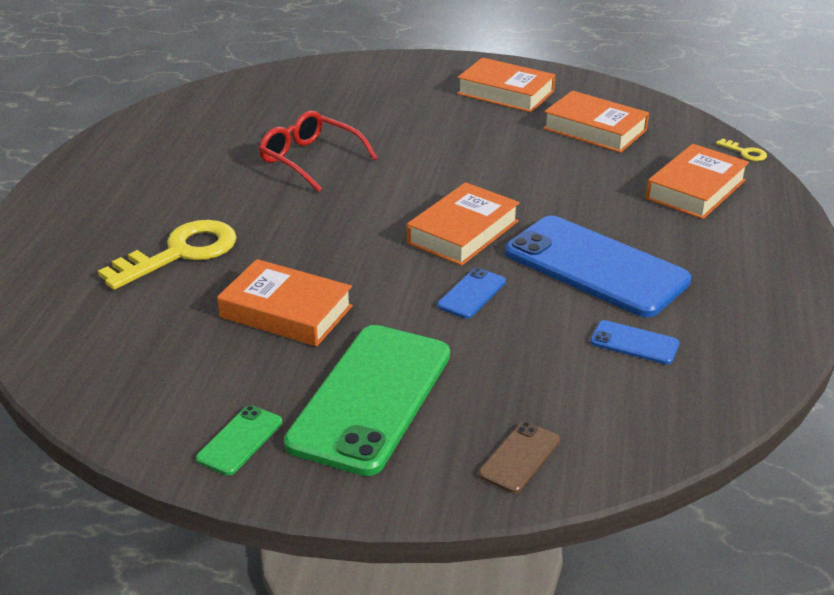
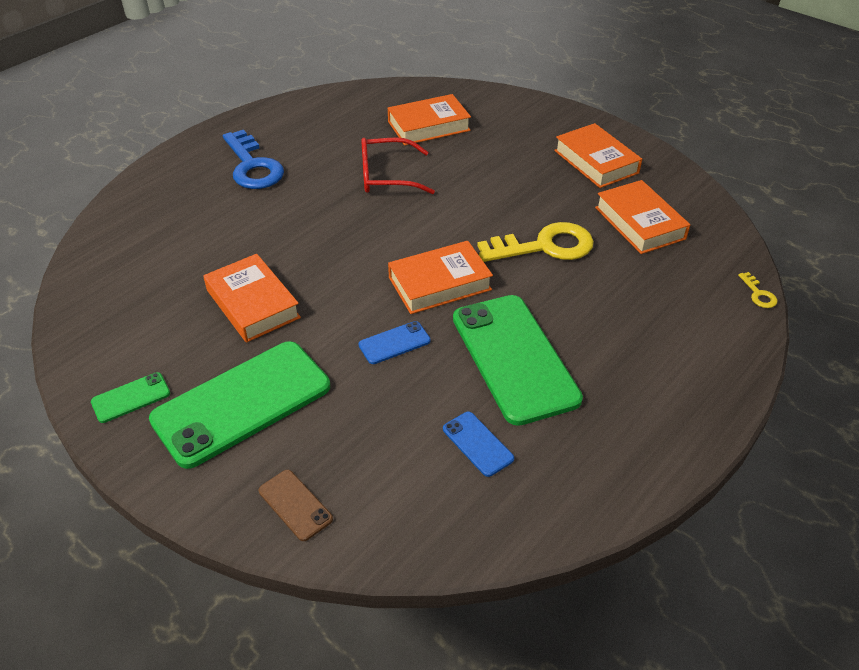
camera: 30 degrees right, 10 degrees up
yellow key [98,220,237,290] -> yellow key moved to [477,222,594,262]
red glasses [259,111,378,192] -> red glasses turned 75 degrees counterclockwise [361,137,435,194]
brown phone [479,422,560,493] -> brown phone turned 75 degrees clockwise [259,470,333,541]
blue phone [505,216,691,317] -> green phone [453,295,583,426]
orange book [646,144,749,219] -> orange book moved to [388,94,471,145]
none -> blue key [223,130,284,189]

